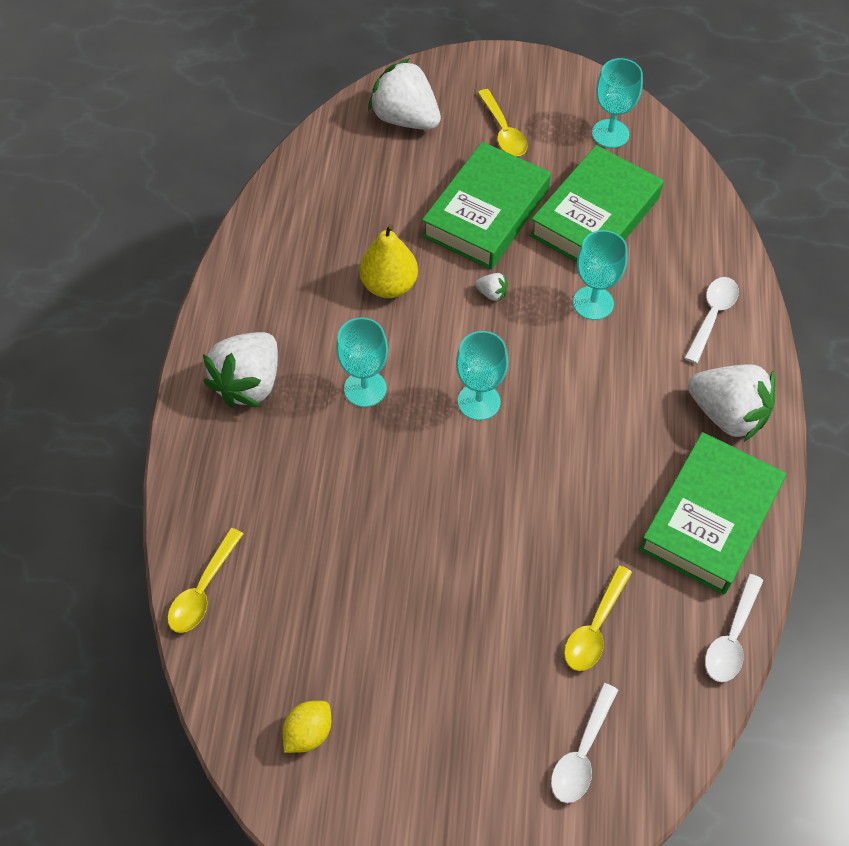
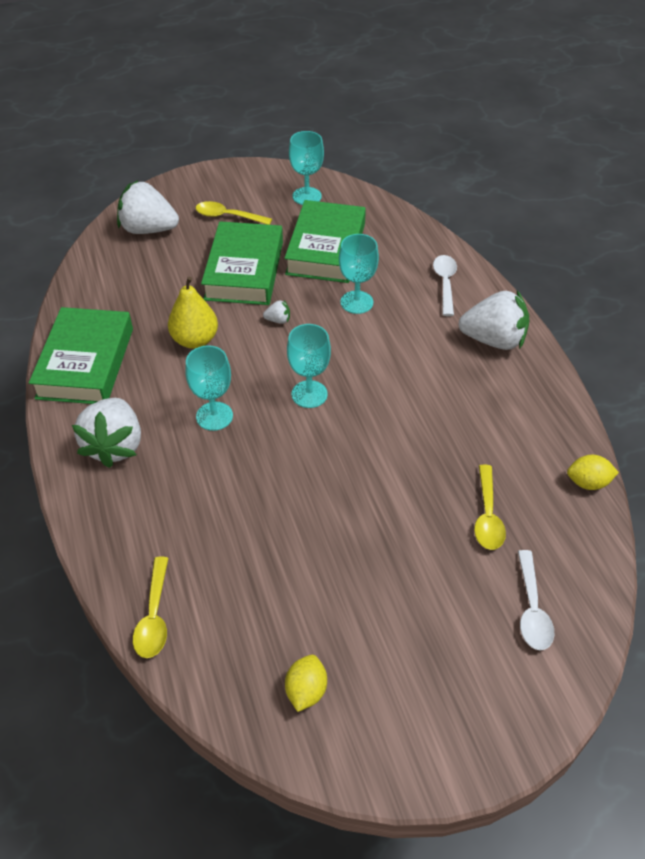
camera: 25 degrees left, 10 degrees down
yellow spoon [478,89,528,156] -> yellow spoon turned 150 degrees clockwise [195,201,272,225]
green book [639,432,786,595] -> green book moved to [29,307,133,404]
white spoon [705,574,764,682] -> yellow lemon [567,455,619,490]

